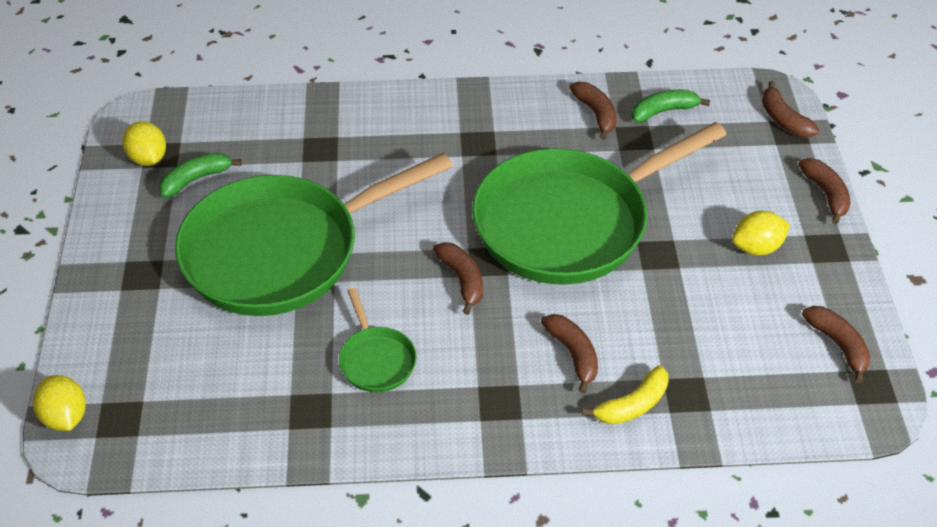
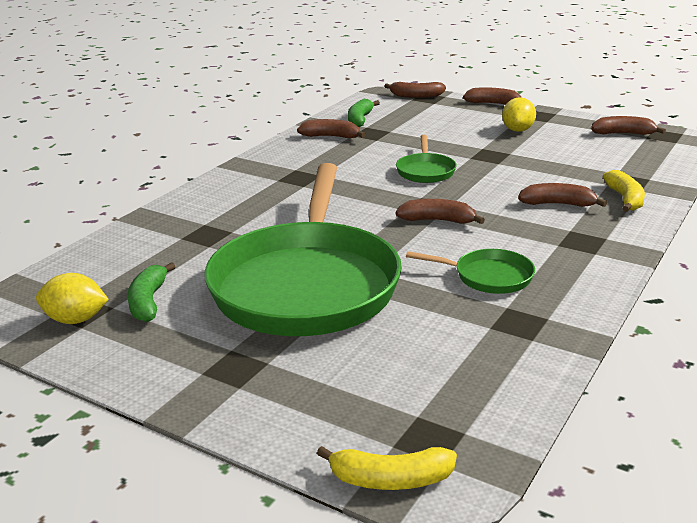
camera: 55 degrees left, 20 degrees down
yellow lemon [33,375,86,431] -> yellow banana [317,446,457,490]
green pan [472,122,727,285] -> green pan [396,135,457,183], size x0.41

